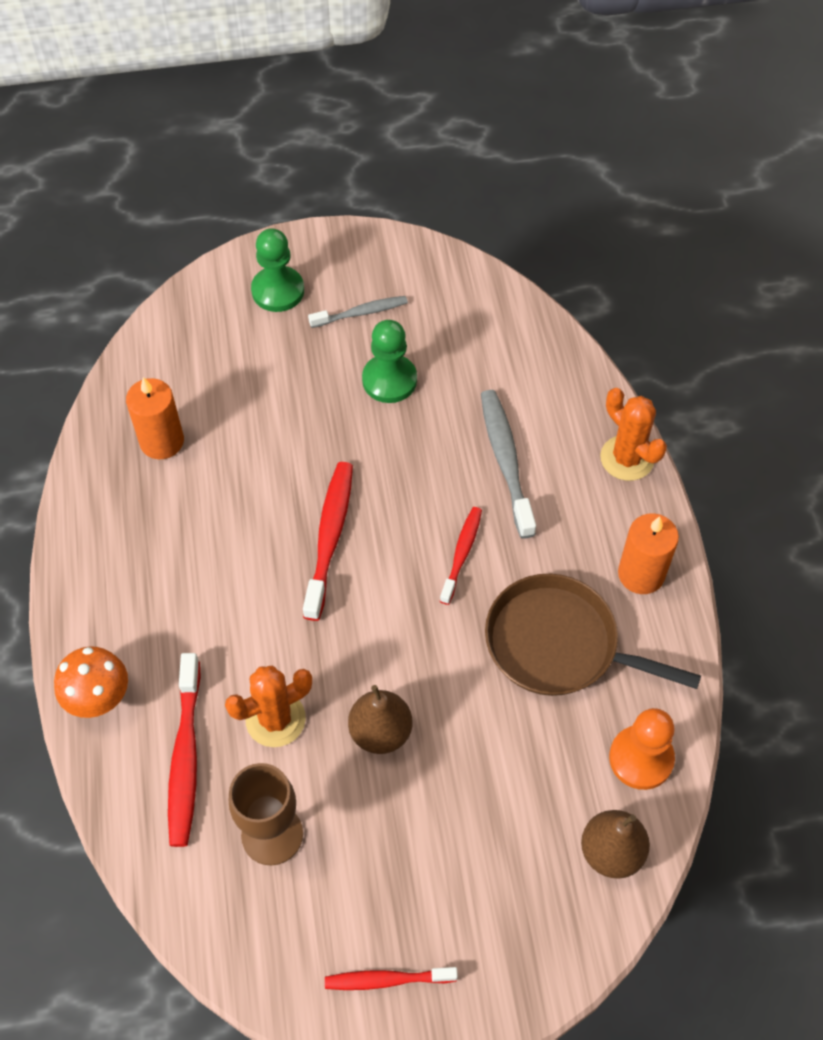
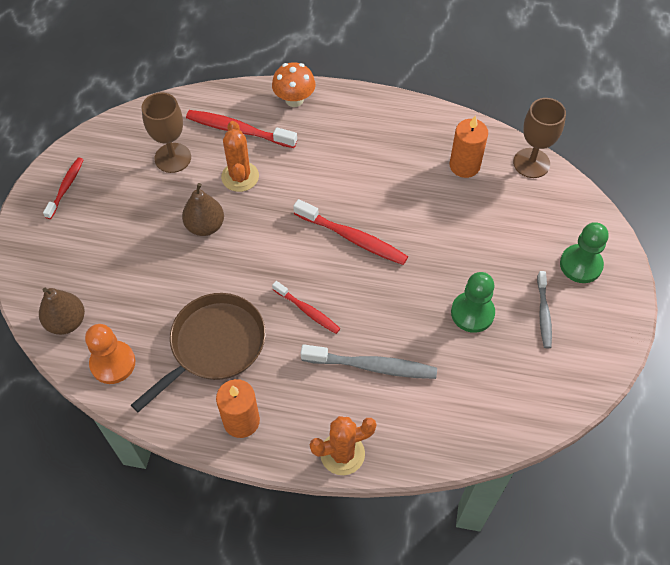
camera: 110 degrees right, 0 degrees up
none -> brown goblet [513,98,566,178]

